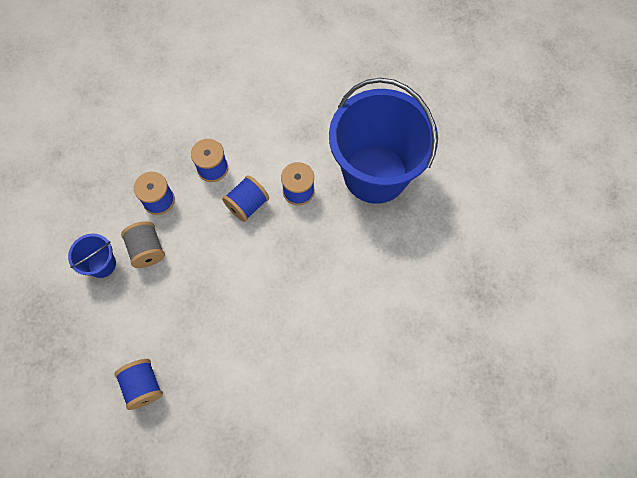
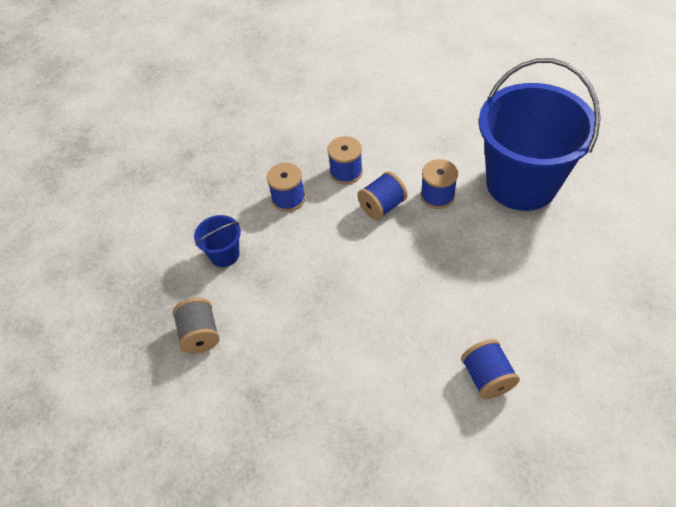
camera: 10 degrees right, 15 degrees down
blue spool [115,359,163,410] -> blue spool moved to [461,339,520,399]
grey spool [121,221,165,268] -> grey spool moved to [173,298,220,354]

